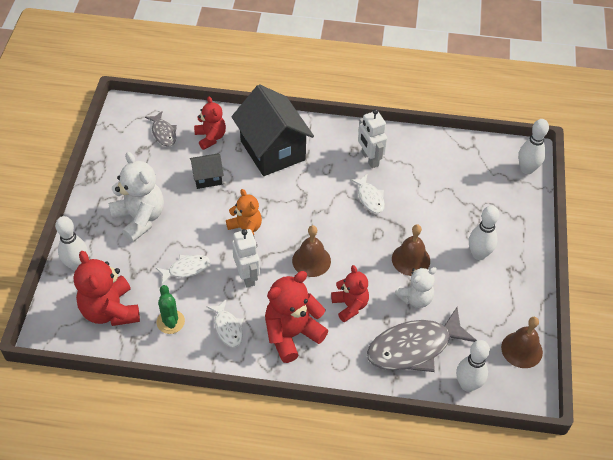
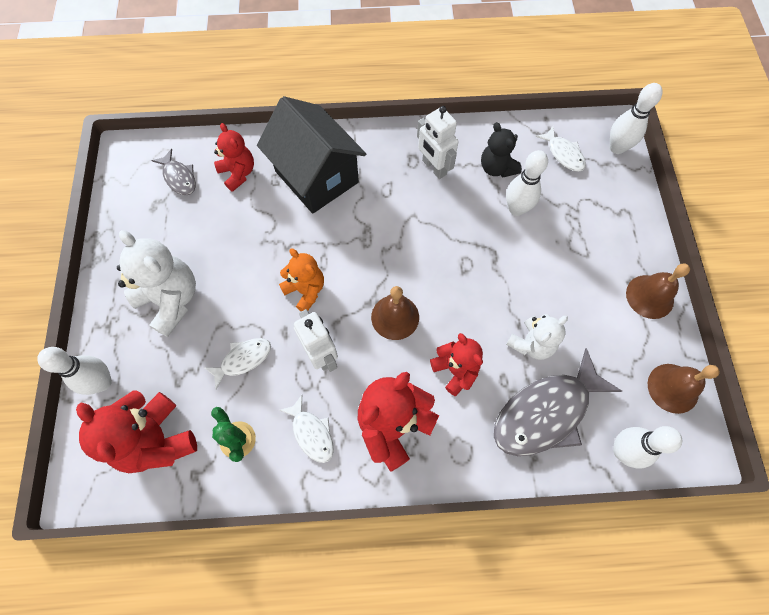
camera: 10 degrees left, 15 degrees up
black house [190,153,224,189] -> none
white fish [350,174,385,213] -> white fish moved to [536,126,586,172]
brown bell [392,224,430,276] -> brown bell moved to [626,264,690,319]
white bowling pin [469,205,499,260] -> white bowling pin moved to [506,150,548,216]
none -> black teddy bear [481,122,522,177]

